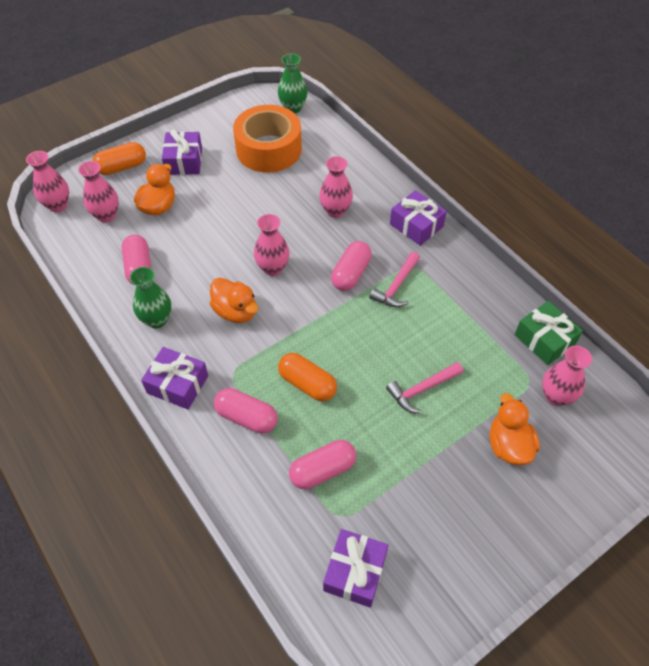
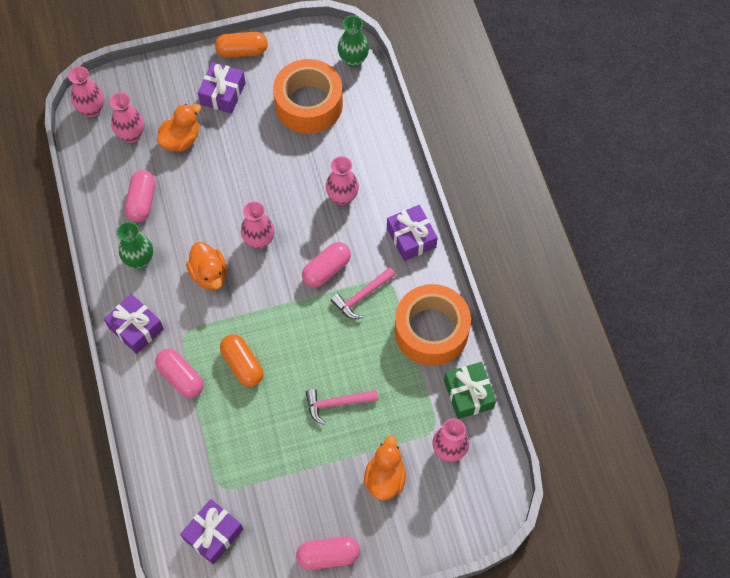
camera: 20 degrees right, 10 degrees up
orange capsule [92,142,146,175] -> orange capsule moved to [215,32,268,58]
pink capsule [289,440,356,489] -> pink capsule moved to [296,536,360,570]
none -> orange tape [394,284,471,366]

